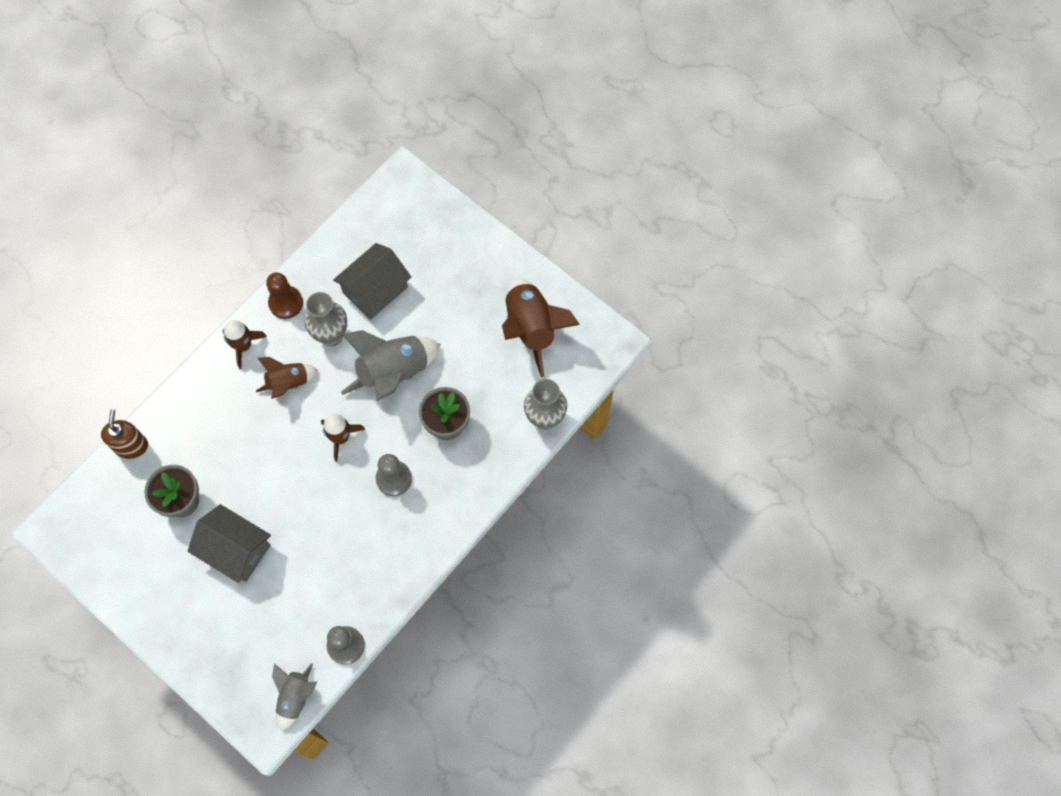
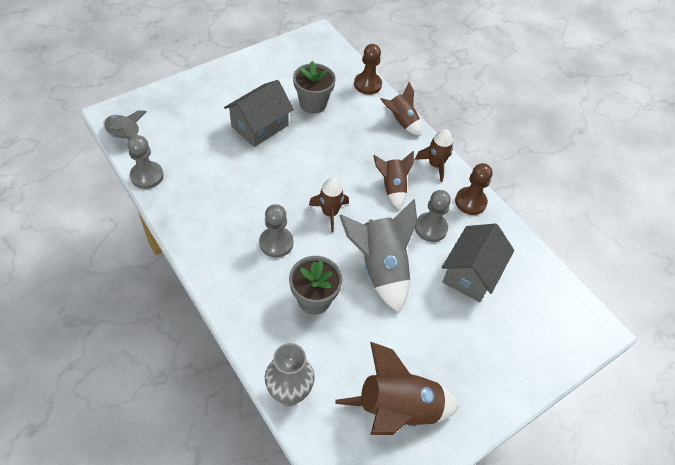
camera: 100 degrees right, 15 degrees down
brown soap dispenser [101,409,148,459] -> brown pawn [354,44,382,95]
grey vase [305,292,347,346] -> grey pawn [415,190,451,242]
grey house [333,243,411,320] -> grey house turned 60 degrees clockwise [442,223,514,302]
none -> brown rocket [381,82,422,136]

